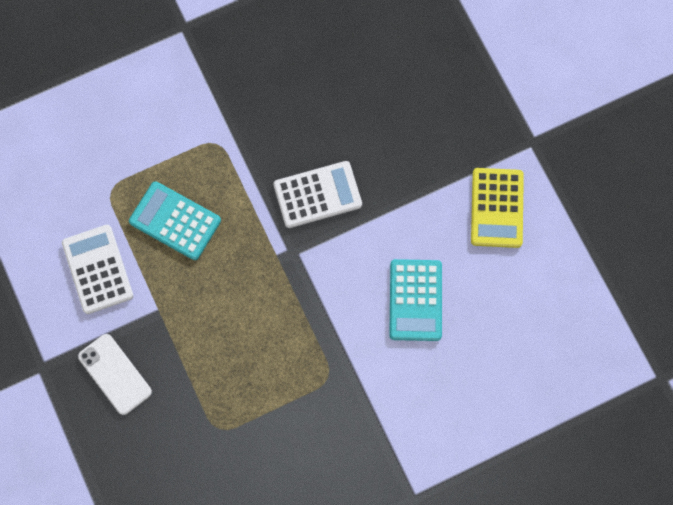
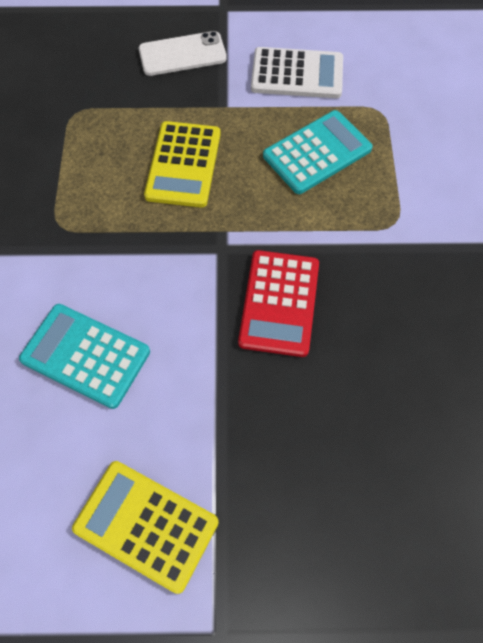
camera: 115 degrees right, 10 degrees down
white calculator [273,161,362,228] -> red calculator [238,250,319,357]
none -> yellow calculator [144,121,221,208]

